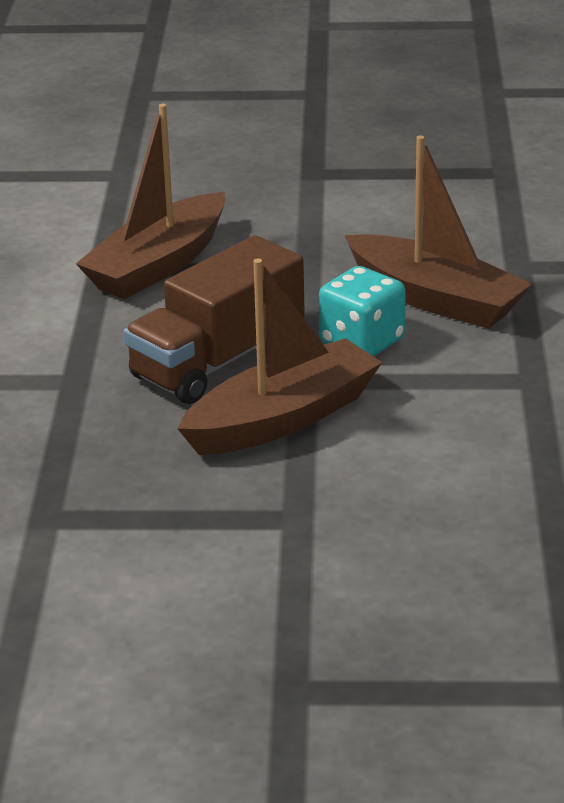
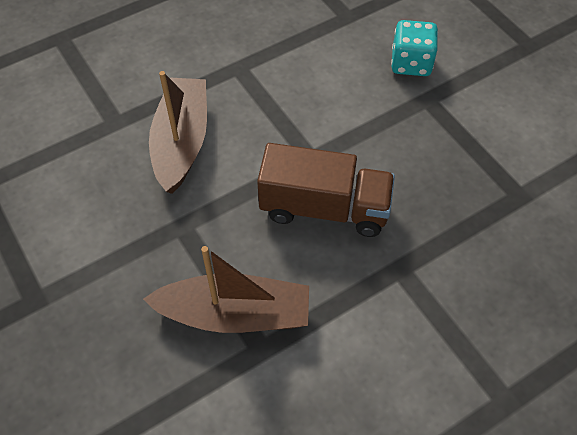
camera: 125 degrees left, 25 degrees up
brown boat [177,259,383,455] -> none
turquoise dice [319,266,406,356] -> turquoise dice moved to [391,20,438,76]

